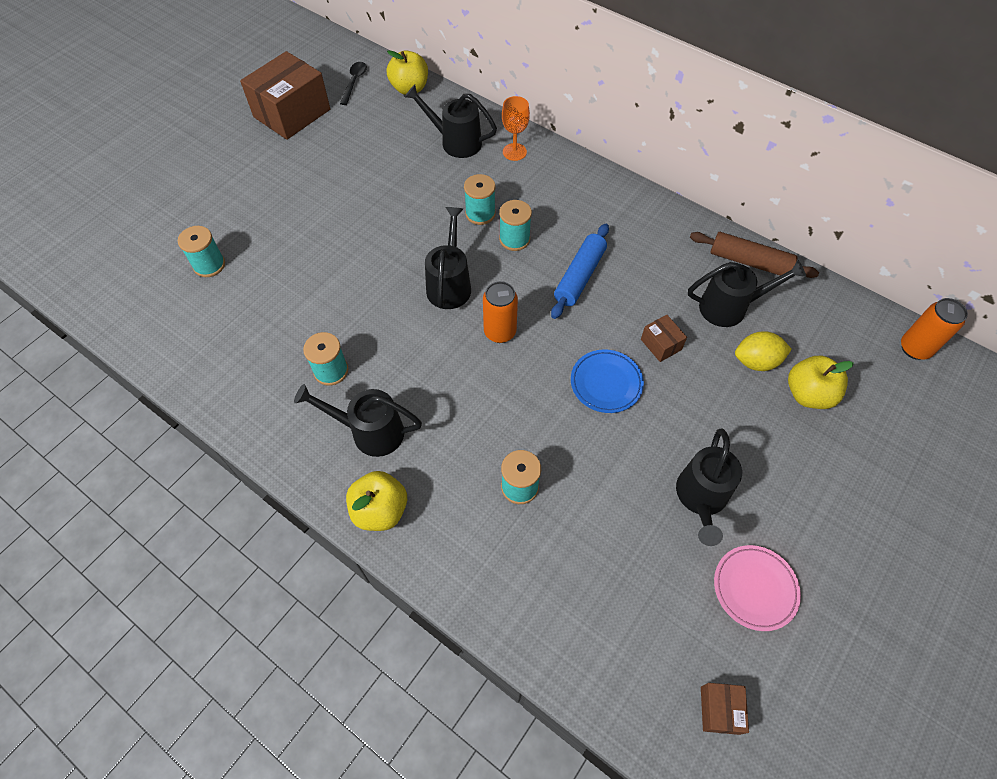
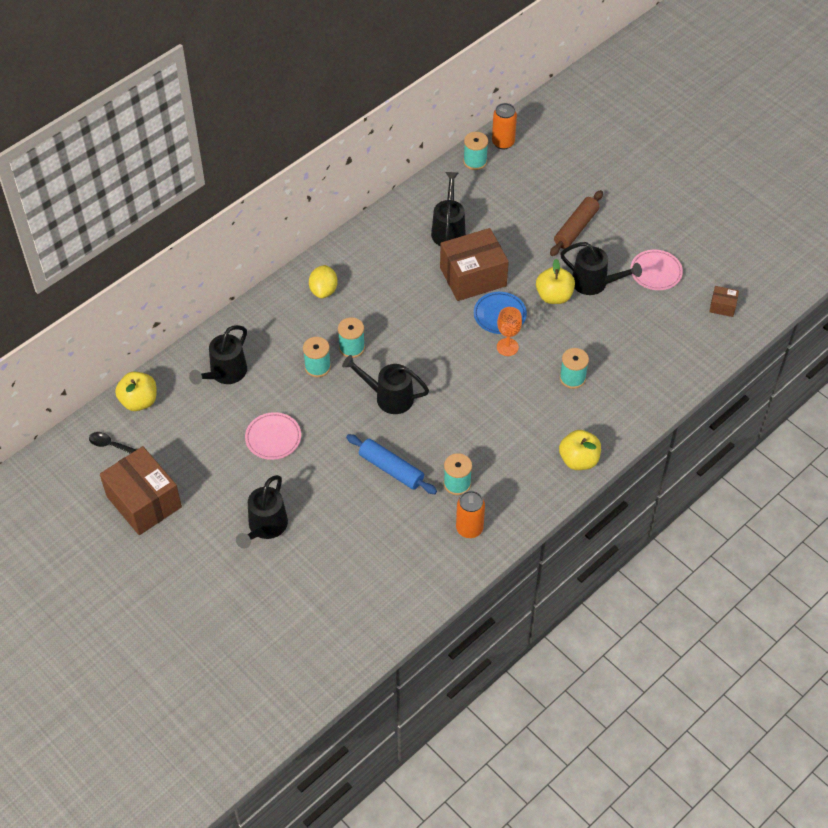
camera: 80 degrees left, 5 degrees down
turquoise spool [178,226,225,277] -> turquoise spool moved to [463,132,488,170]
black watering can [294,384,422,457] -> black watering can moved to [236,475,288,548]
orange can [483,281,518,343] -> orange can moved to [456,491,485,538]
orange goblet [502,96,530,161] -> orange goblet moved to [497,307,522,356]
blue rolling pin [551,224,609,319] -> blue rolling pin moved to [346,434,437,494]
brown box [641,315,687,362] -> brown box [440,228,509,301], size x2.26
brown rolling pin [690,232,819,278] -> brown rolling pin moved to [550,190,603,256]
yellow lemon [735,331,792,371] -> yellow lemon moved to [309,265,338,298]
yellow apple [788,355,854,409] -> yellow apple moved to [536,259,575,304]
none -> pink plate [245,412,301,460]

